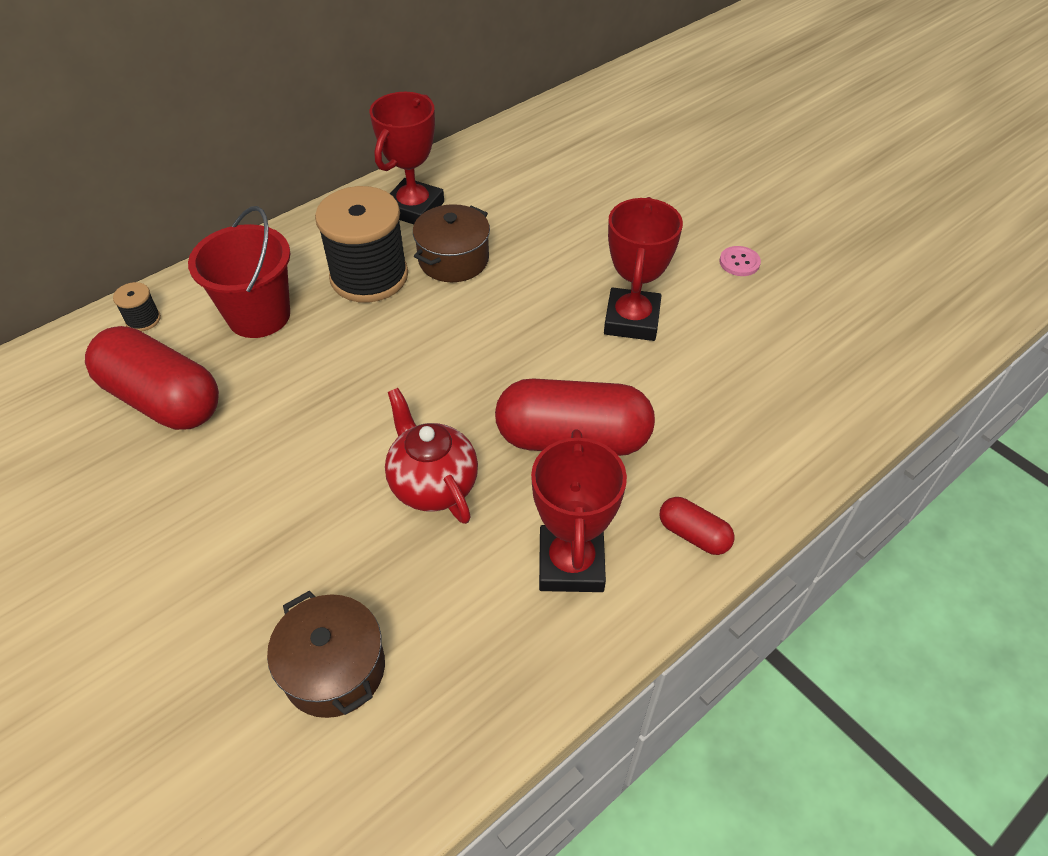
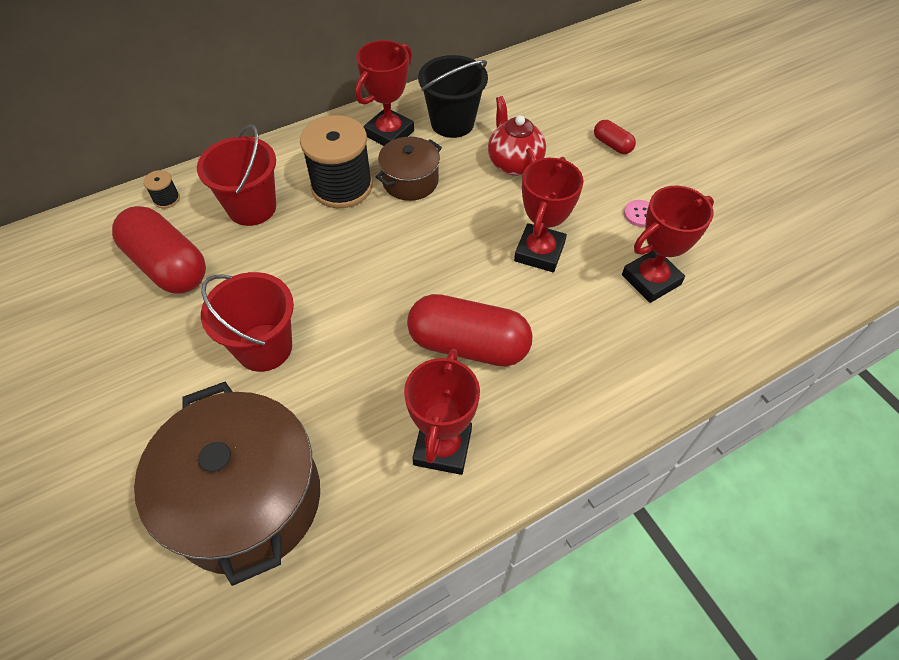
camera: 10 degrees right, 5 degrees up
brown pot [267,591,385,718] -> brown pot [134,382,320,586], size x1.93
red teapot [385,388,478,524] -> red teapot moved to [488,96,546,176]
red capsule [659,497,735,555] -> red capsule moved to [594,120,636,154]
none -> red bucket [201,272,294,372]
none -> black bucket [418,55,488,138]
none -> red trophy [622,186,714,303]

